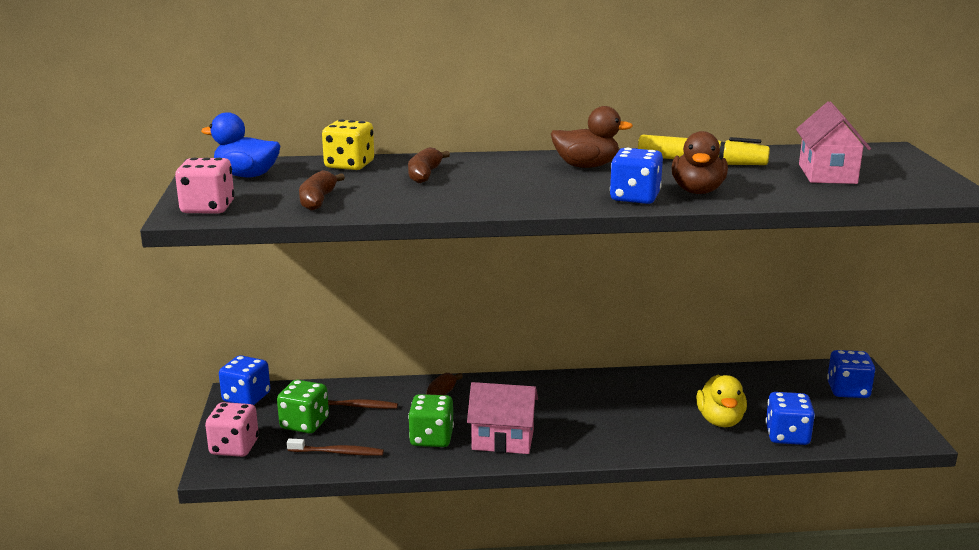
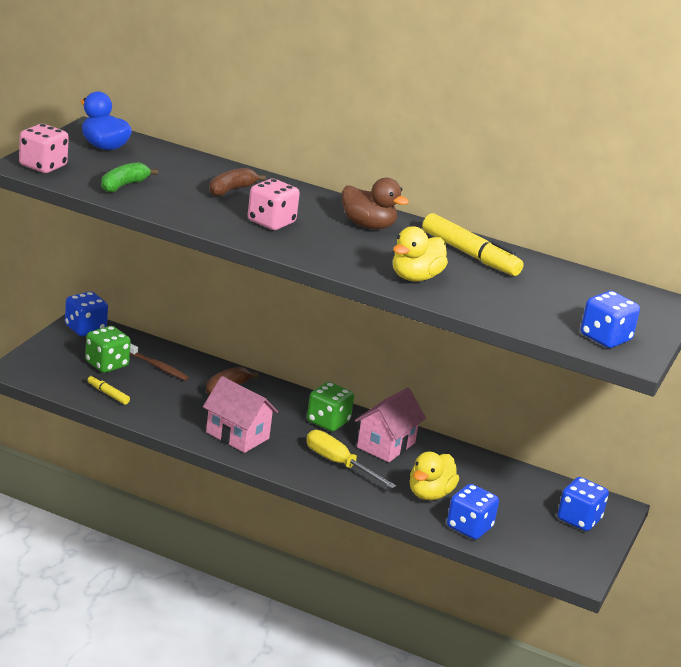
camera: 25 degrees right, 5 degrees up
pink dice [205,402,259,457] -> pink dice moved to [248,179,300,230]
brown toothbrush [287,439,384,456] -> yellow marker [88,375,130,405]
brown banana [299,170,345,211] -> green banana [101,162,158,193]
yellow dice [322,120,374,170] -> none
green dice [408,394,454,447] -> green dice moved to [307,382,354,431]
blue dice [610,148,663,204] -> blue dice moved to [581,291,640,348]
brown duck [672,131,728,194] -> yellow duck [393,226,448,281]
pink house [796,101,871,184] -> pink house moved to [355,387,426,462]
none -> yellow screwdriver [306,430,396,489]

